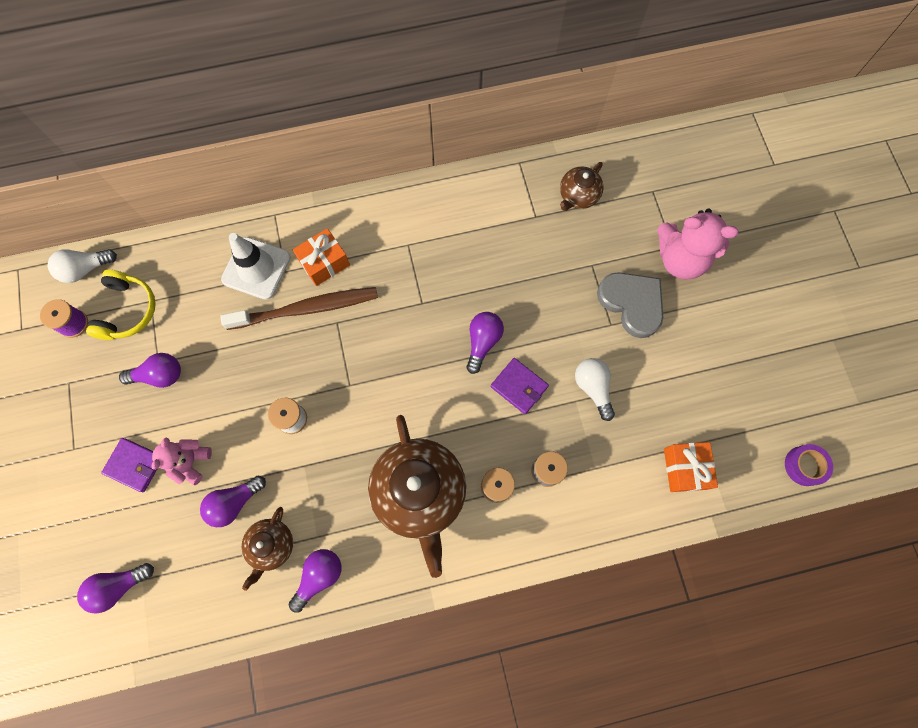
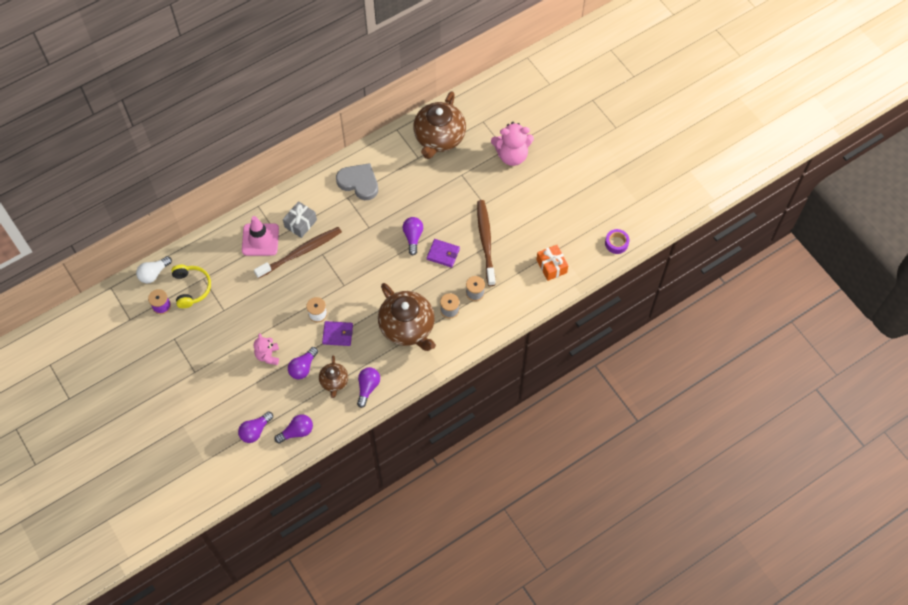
camera: 20 degrees left, 10 degrees down
purple wallet [101,438,157,492] -> purple wallet moved to [322,321,353,346]
purple light bulb [119,353,181,388] -> purple light bulb moved to [274,414,313,444]
white traffic cone [221,233,291,300] -> pink traffic cone [242,216,279,256]
orange gift [293,228,350,286] -> grey gift [283,201,317,238]
brown teapot [560,162,604,211] -> brown teapot [413,91,466,159], size x1.95
white light bulb [575,358,615,421] -> brown toothbrush [477,200,496,286]
grey heart [597,272,663,338] -> grey heart moved to [336,163,378,200]

